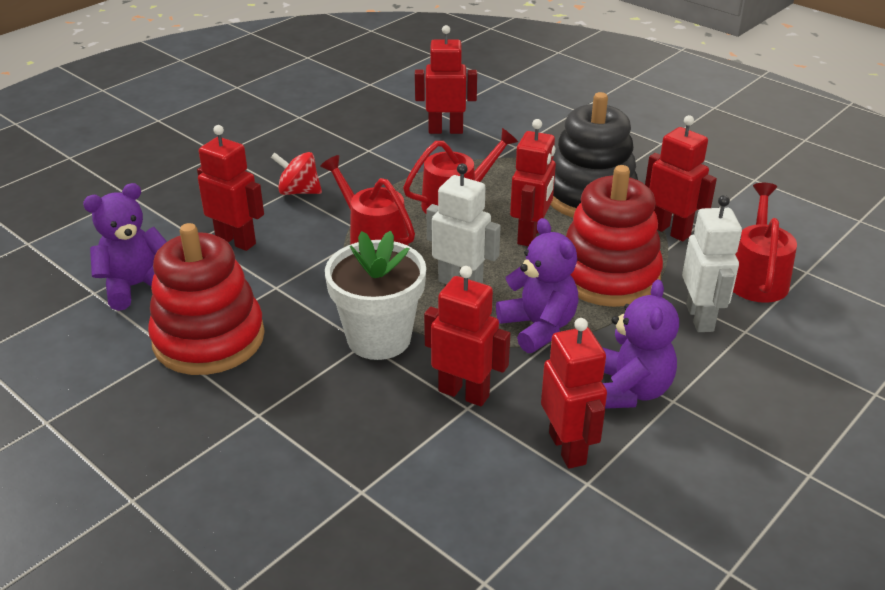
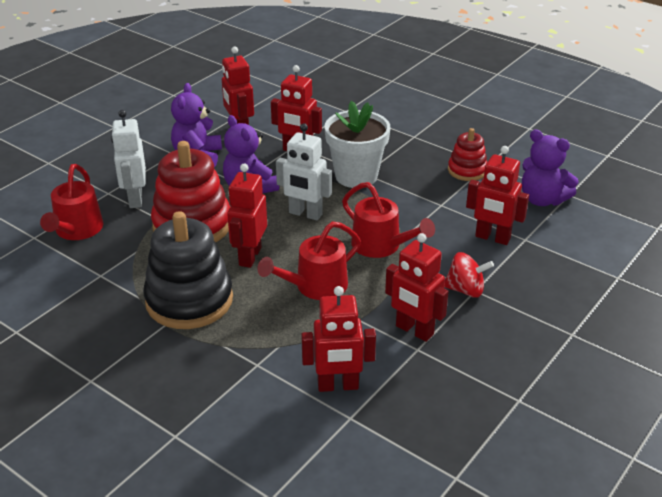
camera: 175 degrees right, 0 degrees up
purple teddy bear [83,183,167,311] -> purple teddy bear turned 75 degrees clockwise [522,130,578,206]
red stacking toy [148,223,265,375] -> red stacking toy [448,128,487,181], size x0.54
red robot [645,115,717,241] -> red robot moved to [385,233,448,342]

